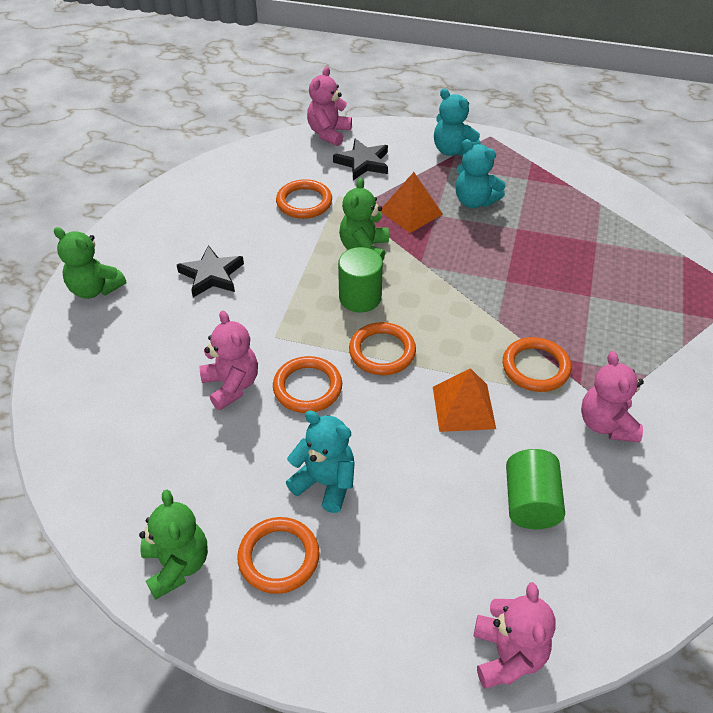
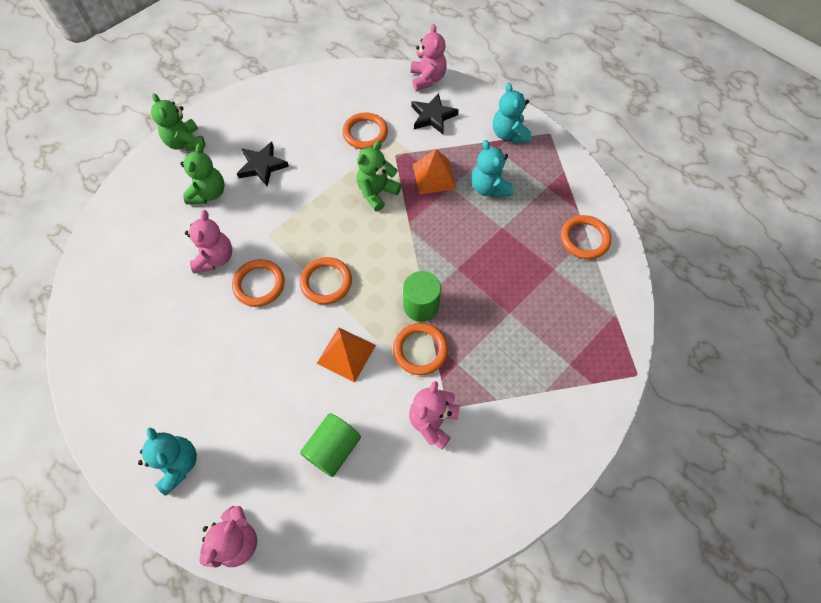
camera: 30 degrees right, 15 degrees up
green teddy bear [139,490,208,600] -> green teddy bear moved to [180,144,225,204]
orange ring [237,517,320,594] -> orange ring moved to [560,215,611,259]
turquoise teddy bear [286,411,355,513] -> turquoise teddy bear moved to [138,427,197,496]
pink teddy bear [307,67,352,146] -> pink teddy bear turned 120 degrees clockwise [411,24,447,91]
green cylinder [338,247,383,313] -> green cylinder moved to [403,271,441,322]

